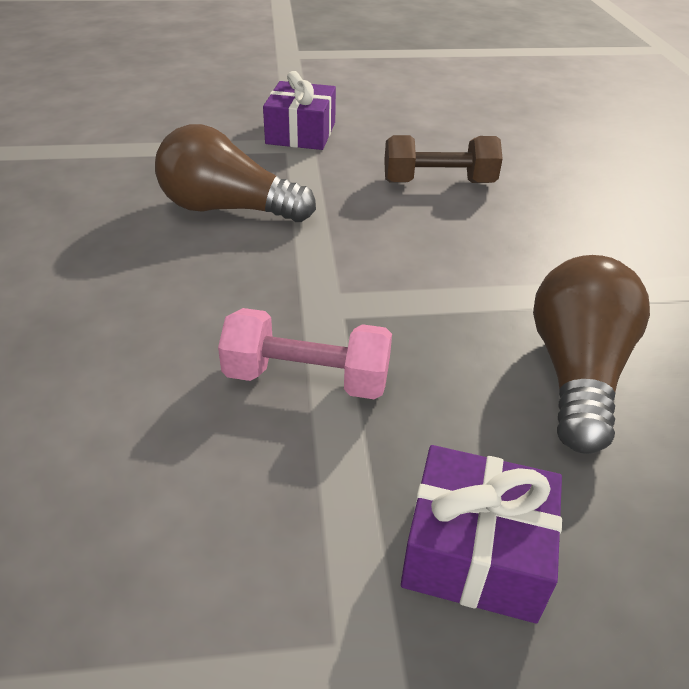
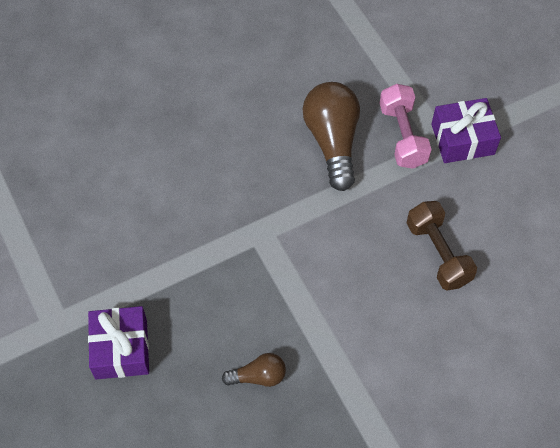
camera: 70 degrees right, 20 degrees up
pink dumbbell [218,308,392,399] -> pink dumbbell moved to [379,84,432,169]
brown light bulb [533,255,650,454] -> brown light bulb [222,353,286,387], size x0.52

